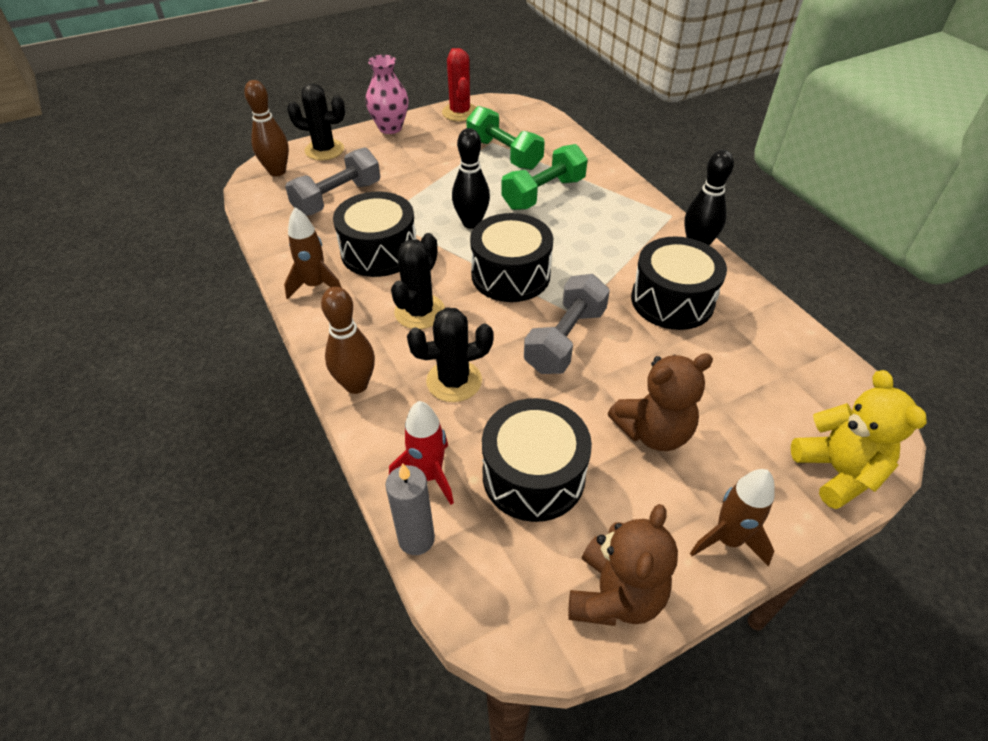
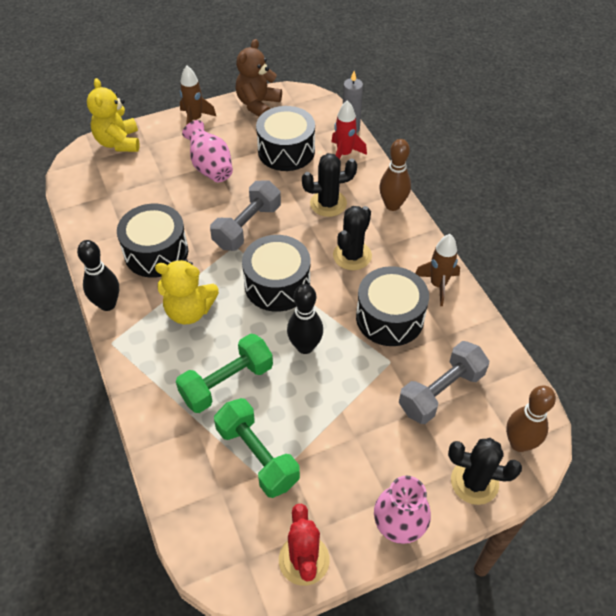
camera: 175 degrees left, 5 degrees up
brown teddy bear [608,353,713,451] -> pink vase [182,120,233,182]
none -> yellow teddy bear [155,259,219,324]

